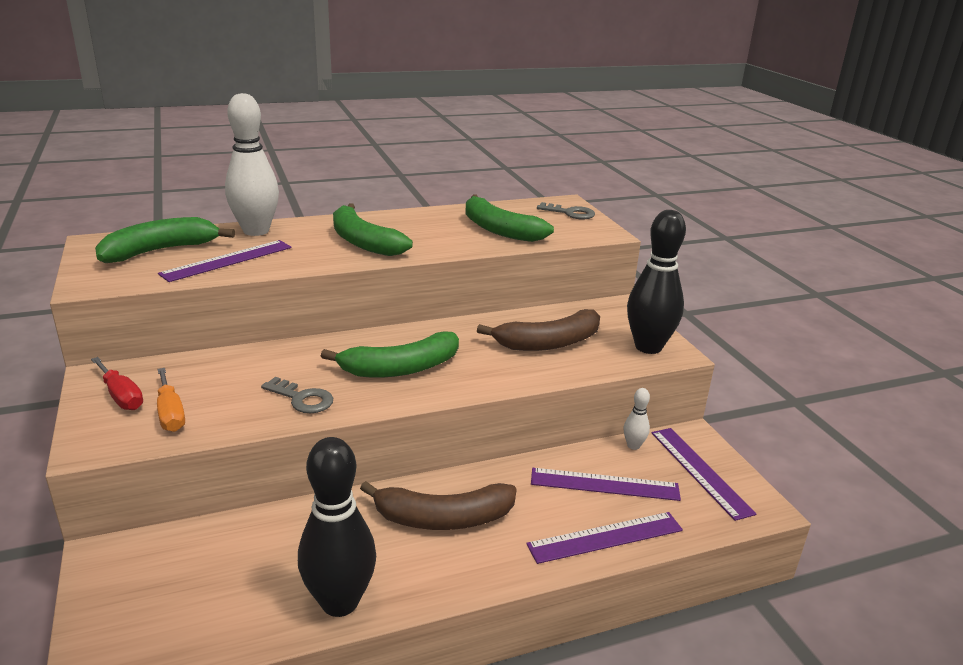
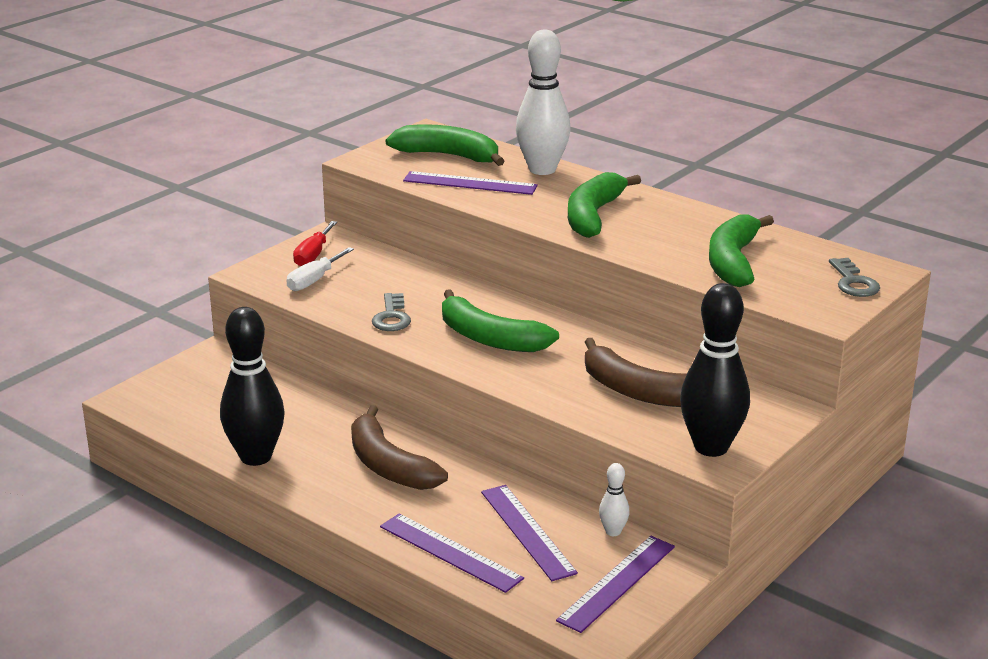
camera: 60 degrees right, 0 degrees up
orange screwdriver [157,368,185,432] -> white screwdriver [286,247,354,291]

